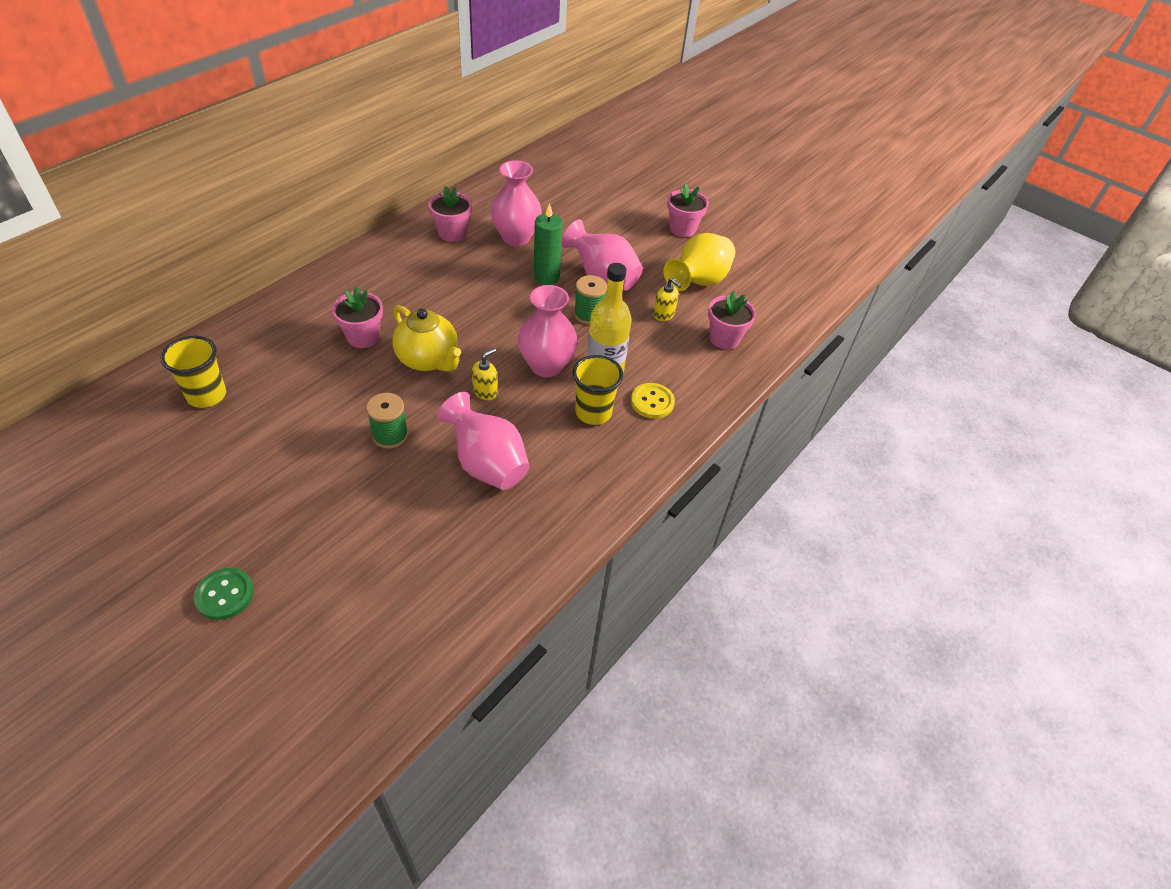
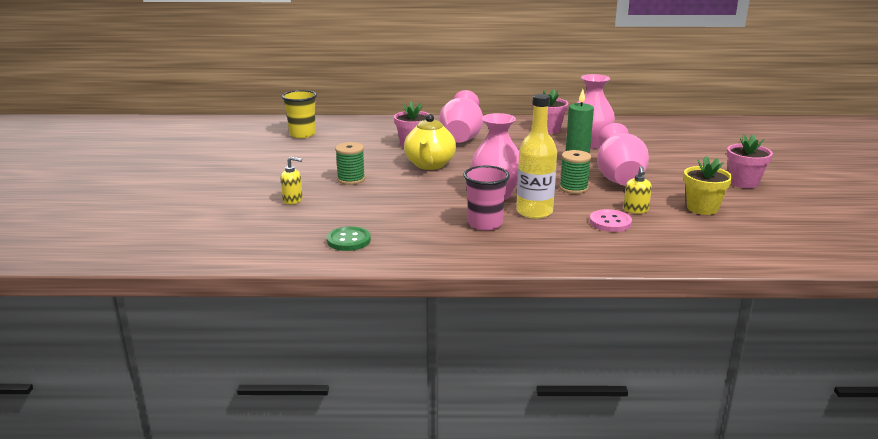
camera: 55 degrees right, 25 degrees down
green button [194,568,254,620] -> green button moved to [327,226,371,251]
pink vase [437,392,530,490] -> pink vase moved to [440,90,483,143]
yellow soap dispenser [472,348,498,400] -> yellow soap dispenser moved to [280,157,303,204]
yellow cup [573,355,623,425] -> pink cup [463,166,510,231]
yellow button [631,383,675,419] -> none
yellow vase [664,233,735,291] -> yellow flower pot [684,156,733,215]
pink flower pot [708,291,756,350] -> none
none -> pink button [589,209,632,232]

